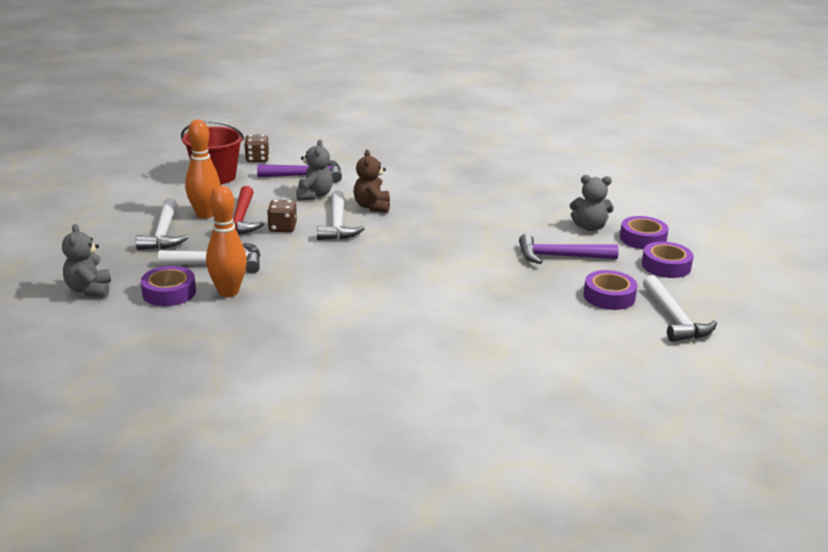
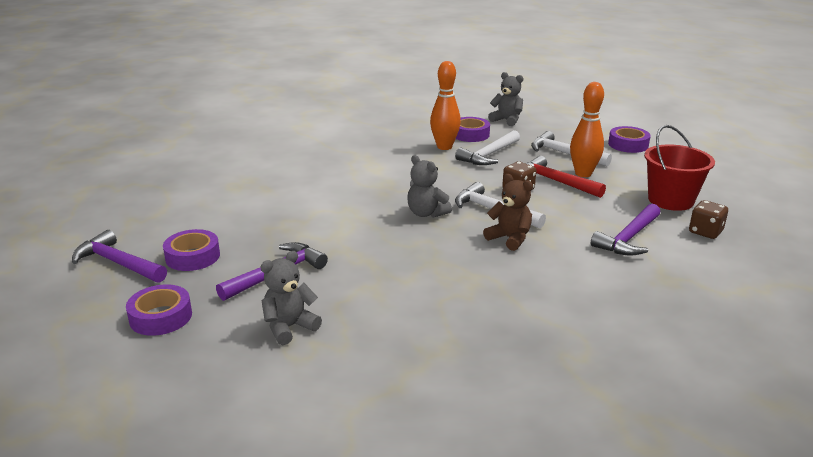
camera: 135 degrees right, 0 degrees up
grey teddy bear [296,140,333,201] -> grey teddy bear moved to [407,155,452,218]
purple tape [620,216,669,249] -> purple tape moved to [608,126,651,153]
white hammer [643,275,717,342] -> purple hammer [72,230,167,283]

